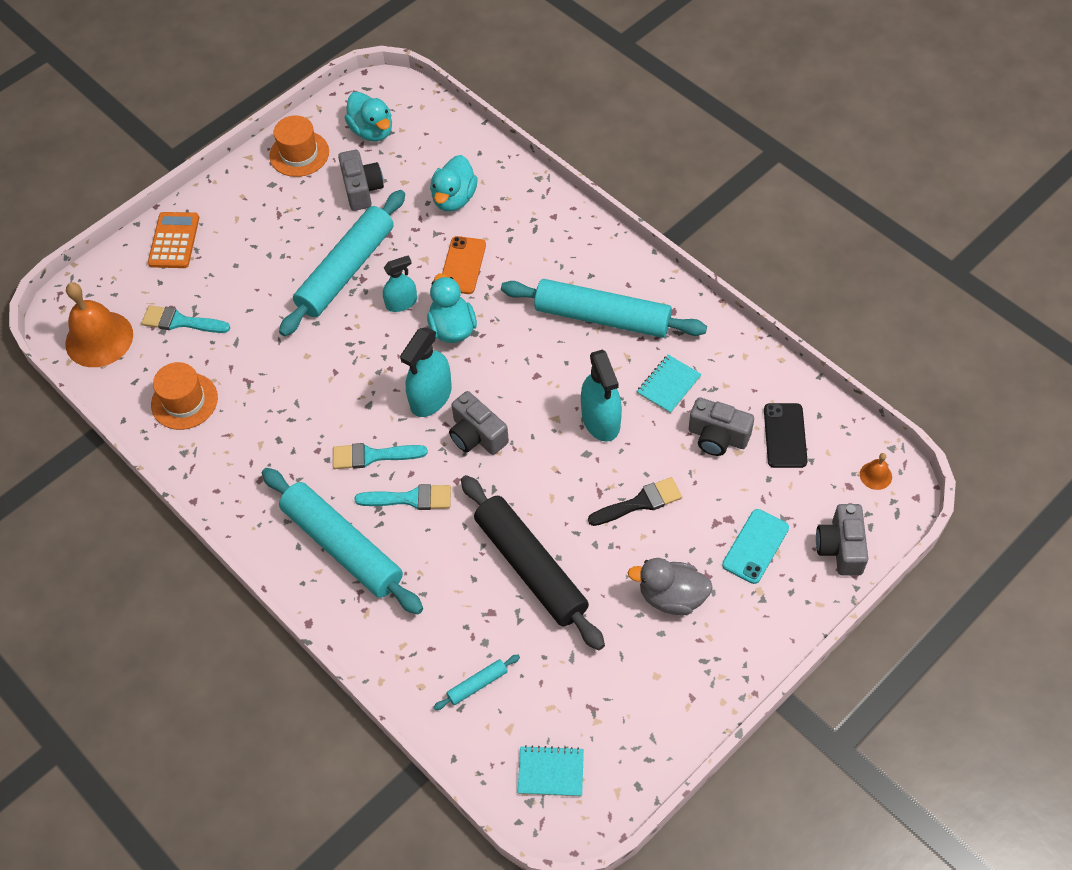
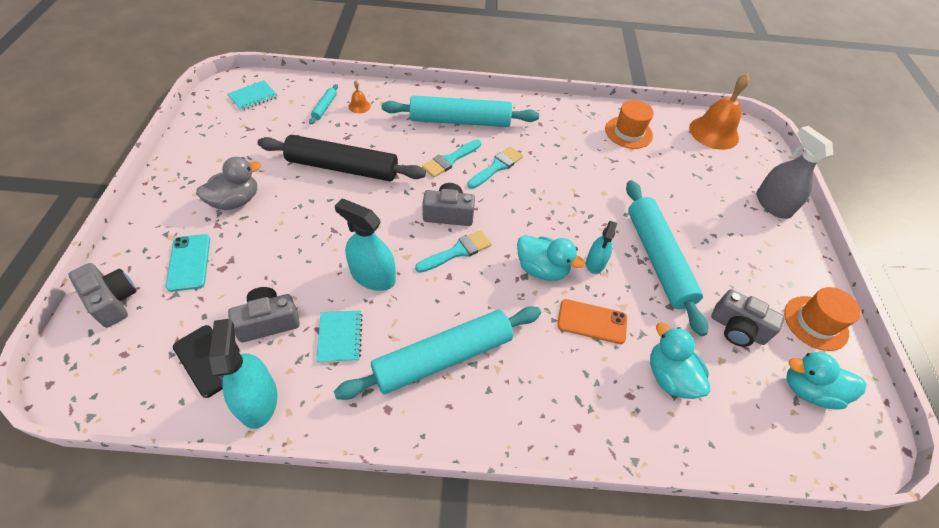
camera: 130 degrees right, 5 degrees down
turquoise brush [141,305,230,333] -> turquoise brush moved to [415,230,492,273]
orange calculator [148,212,199,268] -> grey spray bottle [757,126,833,219]
turquoise spray bottle [400,327,452,417] -> turquoise spray bottle moved to [209,319,277,429]
orange phone [442,236,486,294] -> orange phone turned 45 degrees counterclockwise [557,299,627,344]
black brush [588,477,682,526] -> none
orange bell [860,453,892,490] -> orange bell moved to [349,81,371,114]

